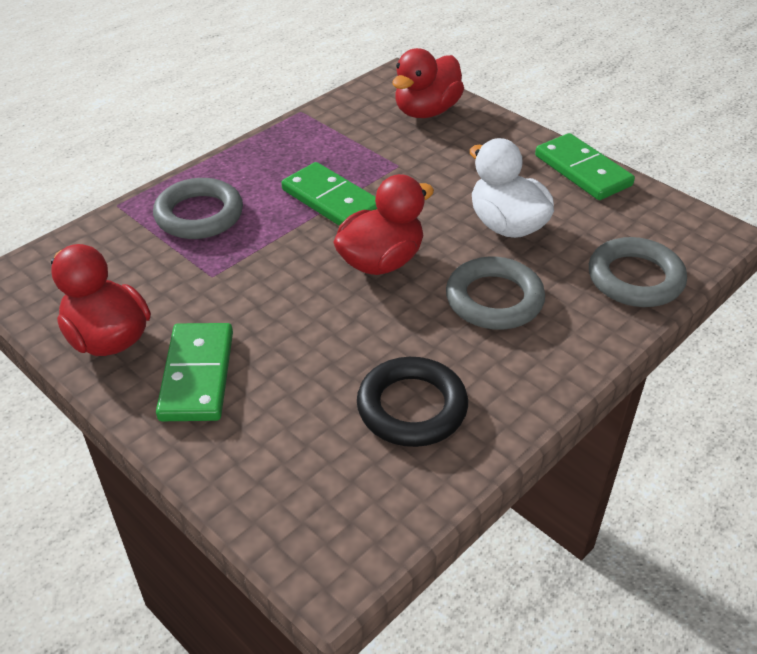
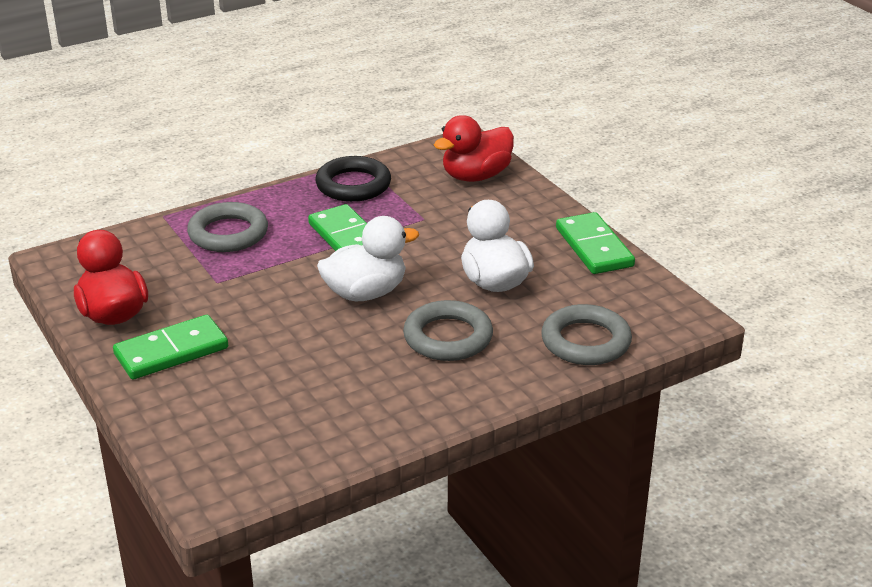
camera: 15 degrees right, 10 degrees down
green domino [156,323,233,421] -> green domino turned 45 degrees clockwise [113,315,228,380]
red duck [333,174,434,275] -> white duck [317,216,419,301]
black ring [357,357,468,447] -> black ring moved to [315,156,391,202]

